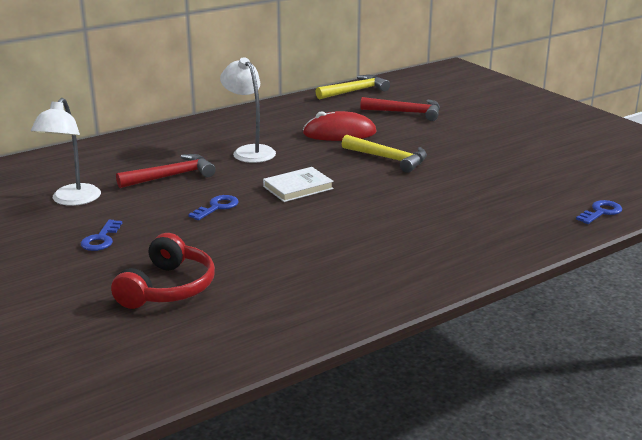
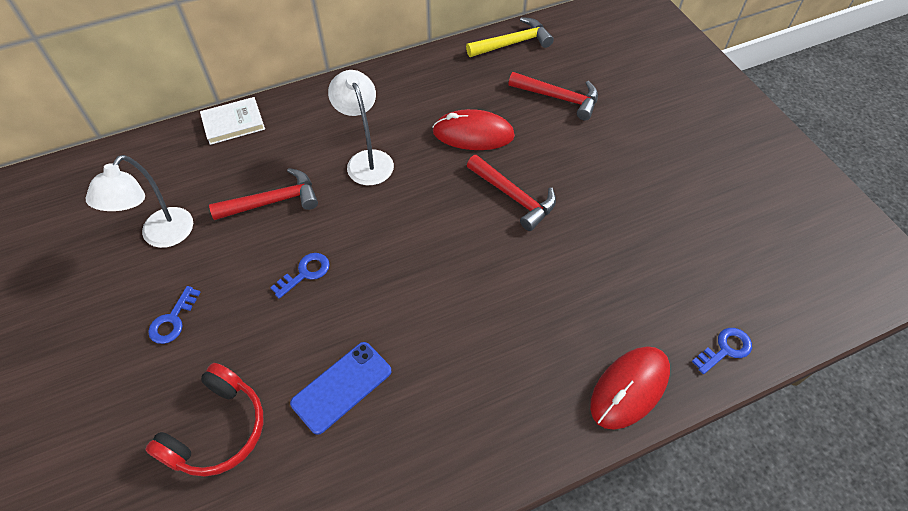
camera: 10 degrees right, 30 degrees up
white book [263,167,334,202] -> white book moved to [200,97,265,145]
yellow hammer [342,135,427,173] -> red hammer [467,155,556,231]
none -> blue phone [290,342,392,435]
none -> red mouse [590,346,670,430]

